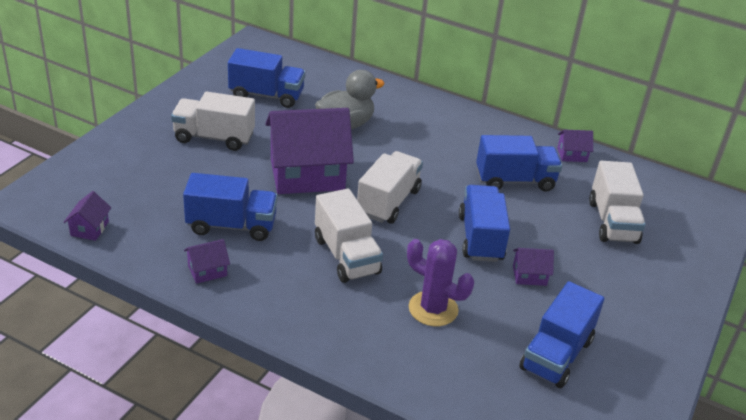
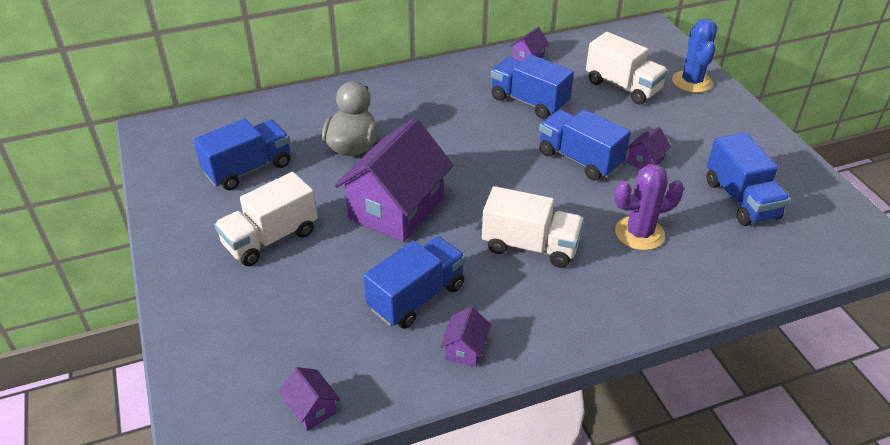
camera: 45 degrees left, 5 degrees up
white truck [357,151,423,224] -> none
blue truck [476,135,562,192] -> blue truck turned 90 degrees counterclockwise [491,55,574,119]
none -> blue cactus [672,19,717,93]

